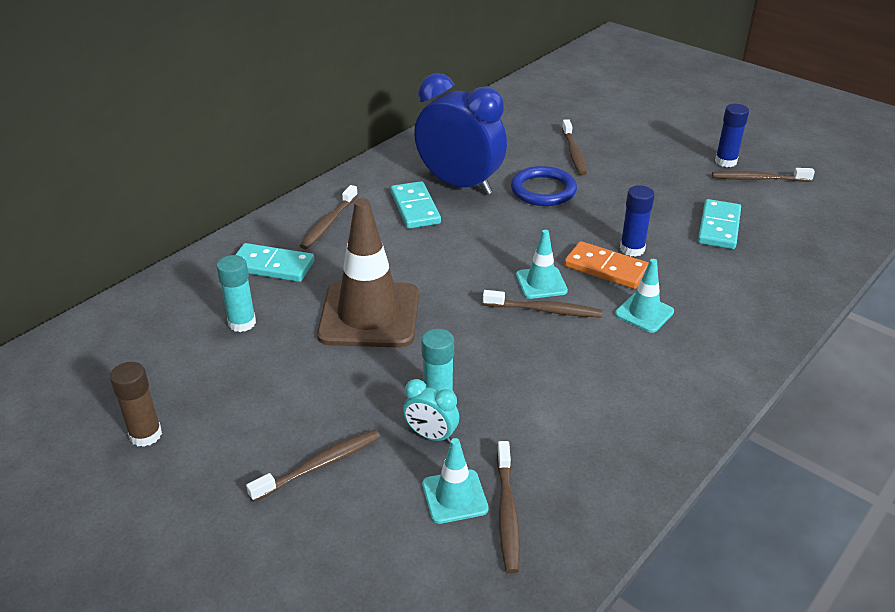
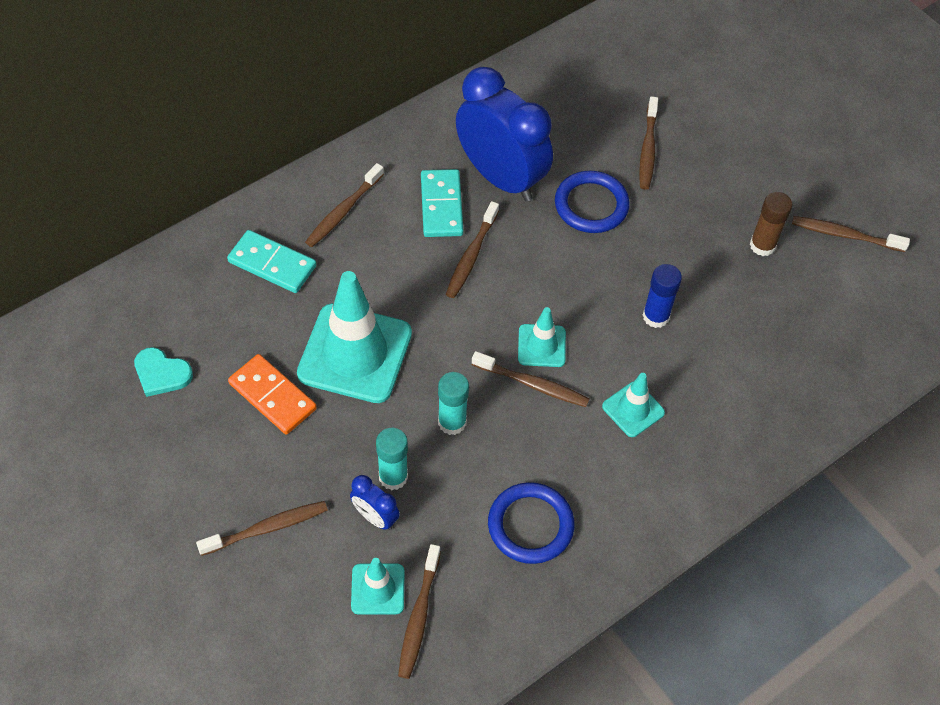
camera: 10 degrees right, 20 degrees up
brown glue stick [110,362,162,447] -> brown glue stick moved to [750,192,792,256]
turquoise glue stick [216,255,256,332] -> turquoise glue stick moved to [438,372,469,435]
brown traffic cone [317,198,419,348] -> turquoise traffic cone [297,271,412,403]
turquoise clock [403,379,459,443] -> blue clock [350,475,400,530]
orange domino [564,241,649,289] -> orange domino moved to [228,354,317,435]
turquoise domino [698,199,741,249] -> none
blue glue stick [715,104,749,167] -> none
none -> turquoise heart [134,347,193,397]
none -> brown toothbrush [446,201,499,298]
none -> blue ring [488,482,575,564]

